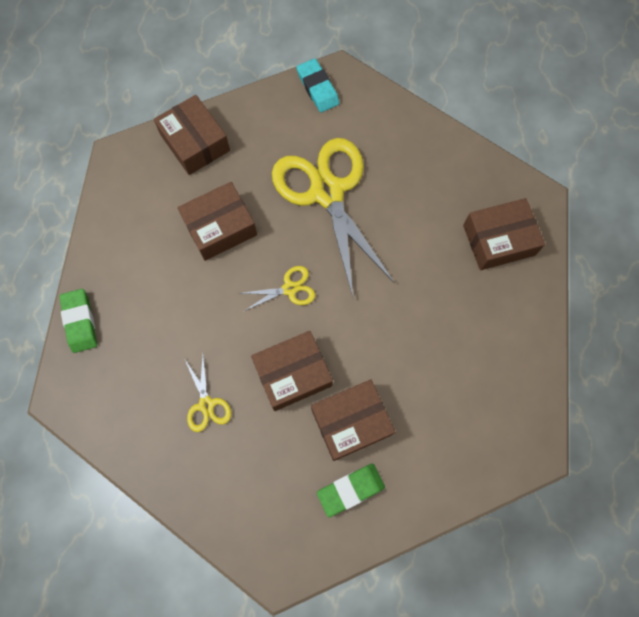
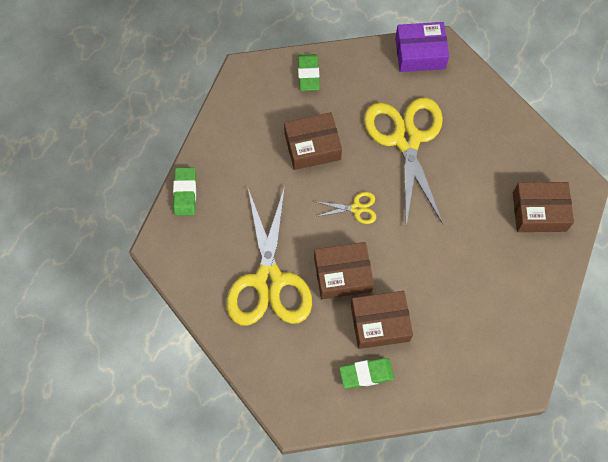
camera: 15 degrees right, 5 degrees down
brown box [154,95,230,175] -> green eraser [298,54,320,91]
yellow scissors [184,356,231,432] -> yellow scissors [227,186,312,325], size x2.35
turquoise eraser [296,58,339,112] -> purple box [395,22,449,72]

